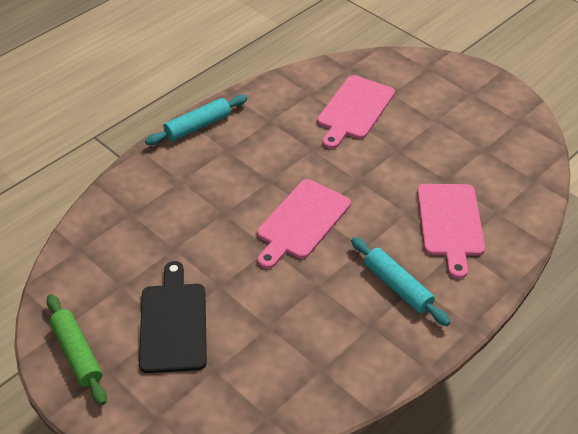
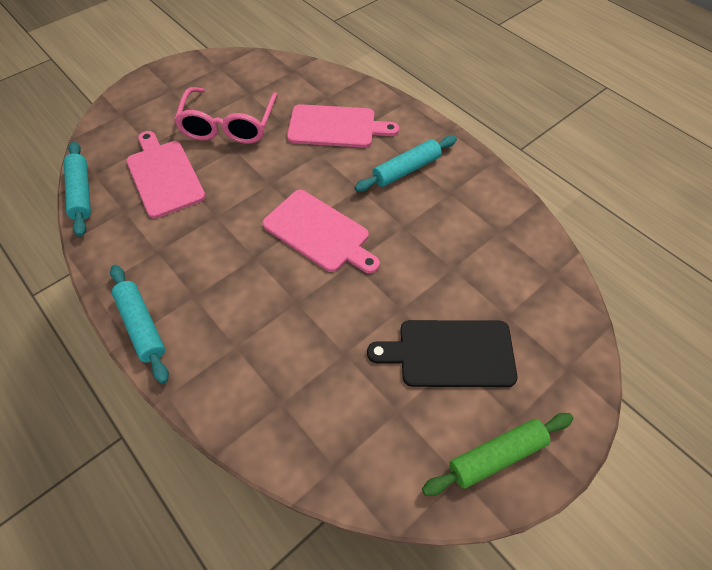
camera: 85 degrees left, 10 degrees up
pink cutting board [317,75,395,149] -> pink cutting board turned 150 degrees counterclockwise [126,131,206,218]
none -> turquoise rolling pin [64,141,91,237]
none -> pink glasses [174,87,278,144]

